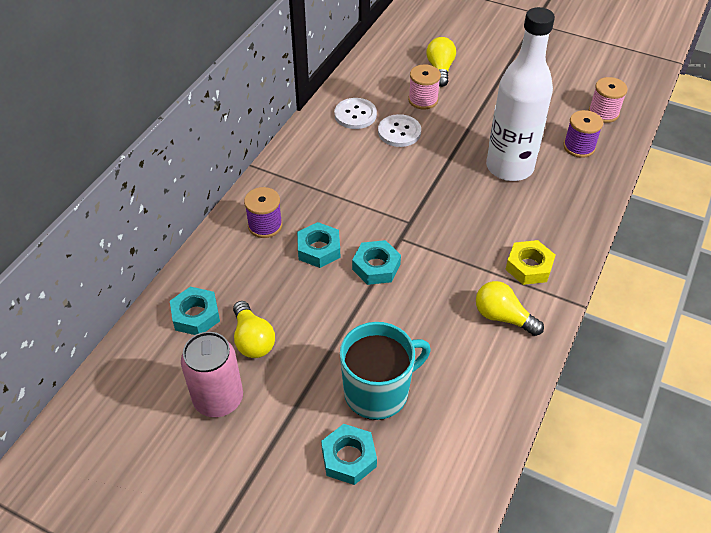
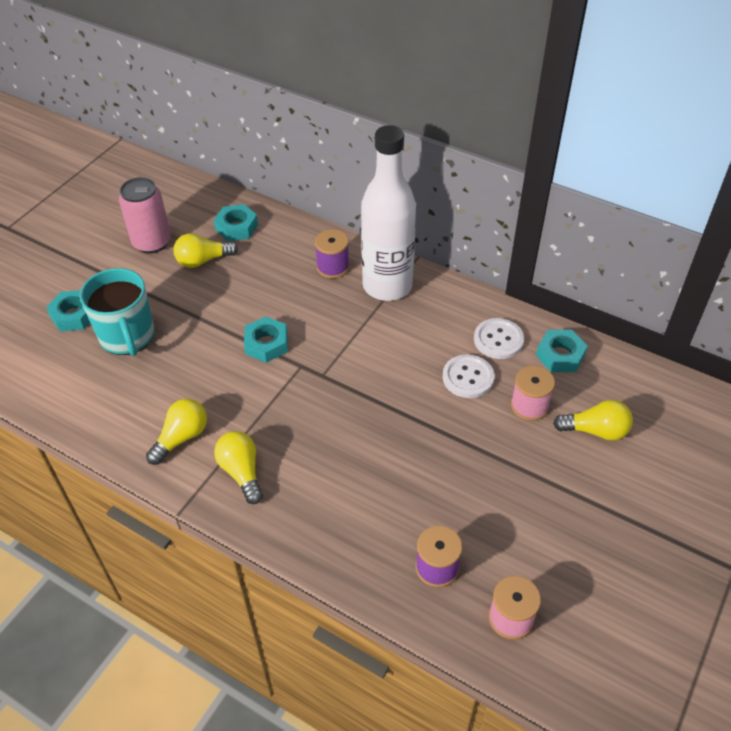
camera: 95 degrees right, 0 degrees up
turquoise nut [297,222,340,268] -> turquoise nut moved to [536,330,588,372]
white bottle [486,7,555,181] -> white bottle moved to [361,125,416,301]
yellow nut [505,240,555,285] -> yellow light bulb [214,431,263,504]

